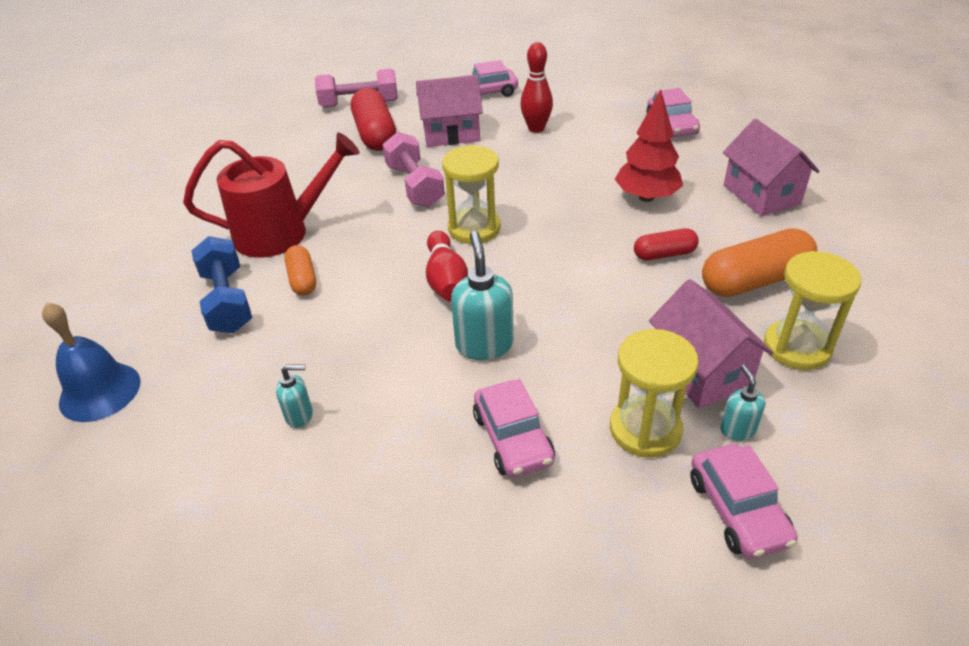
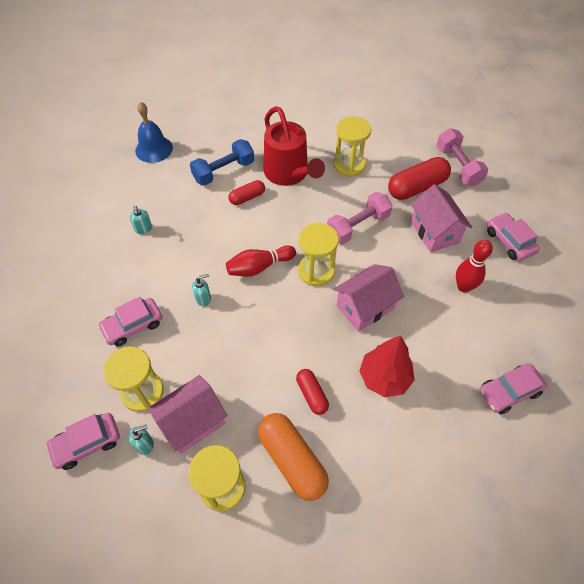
camera: 75 degrees right, 15 degrees up
orange capsule [284,245,316,295] -> red capsule [228,180,265,205]
turquoise soap dispenser [451,231,514,360] -> turquoise soap dispenser [192,274,211,306], size x0.55
pink house [723,119,820,216] -> pink house moved to [333,264,404,332]
none -> yellow hourglass [333,116,371,177]

